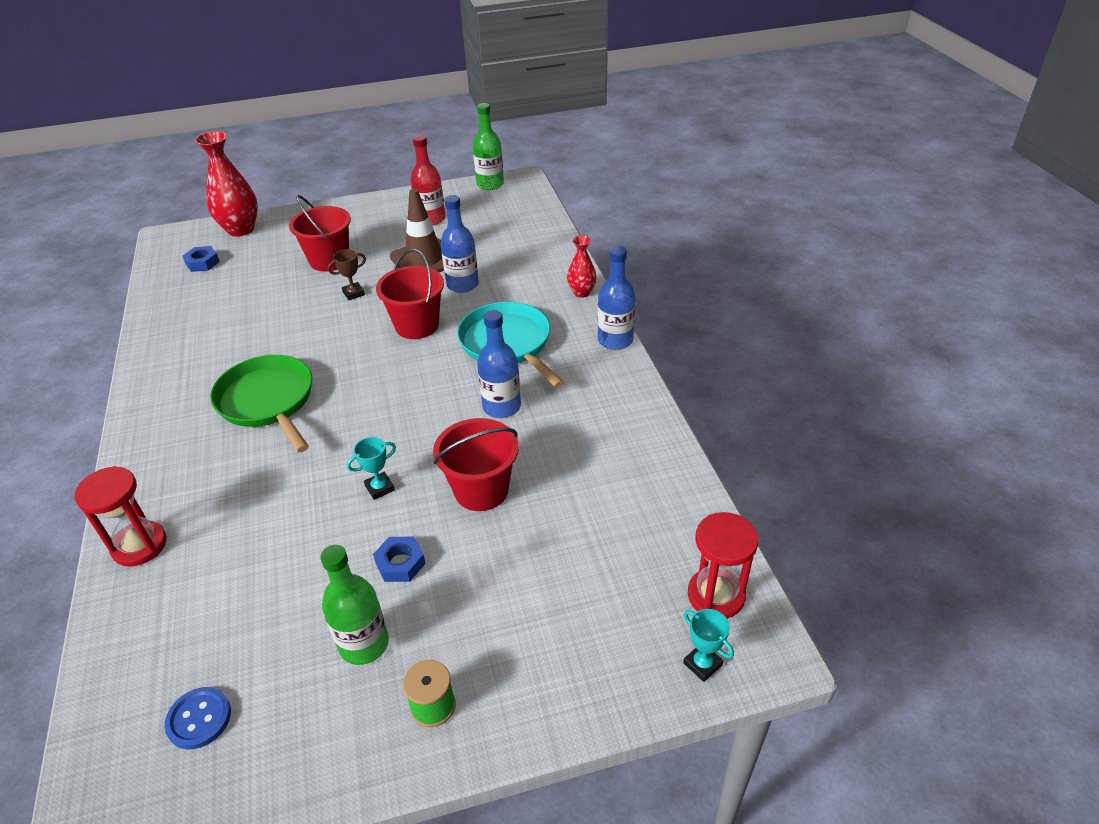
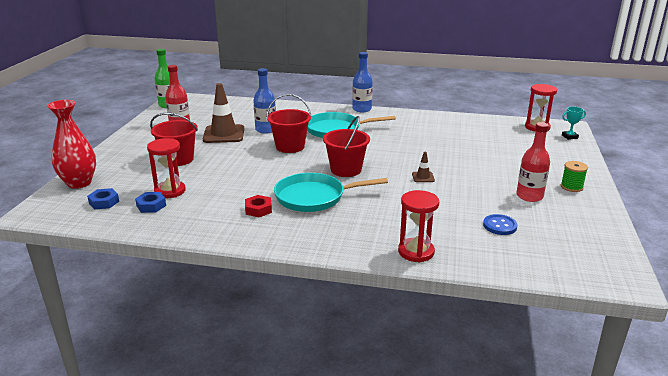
camera: 65 degrees left, 15 degrees down
blue button [165,687,231,750] -> blue button moved to [483,214,518,235]
green pan [210,355,312,452] -> turquoise pan [274,173,388,212]
green bottle [320,545,389,665] -> red bottle [516,122,550,202]
brown trophy [327,249,366,300] -> none
turquoise trophy [347,437,396,500] -> brown traffic cone [412,152,435,182]
blue nut [373,537,426,582] -> blue nut moved to [135,192,166,213]
red bucket [433,418,519,511] -> red bucket moved to [323,116,370,177]
blue bottle [477,310,521,418] -> none
red vase [567,235,597,298] -> none
none -> red hourglass [147,138,186,198]
none -> red nut [245,195,272,217]

